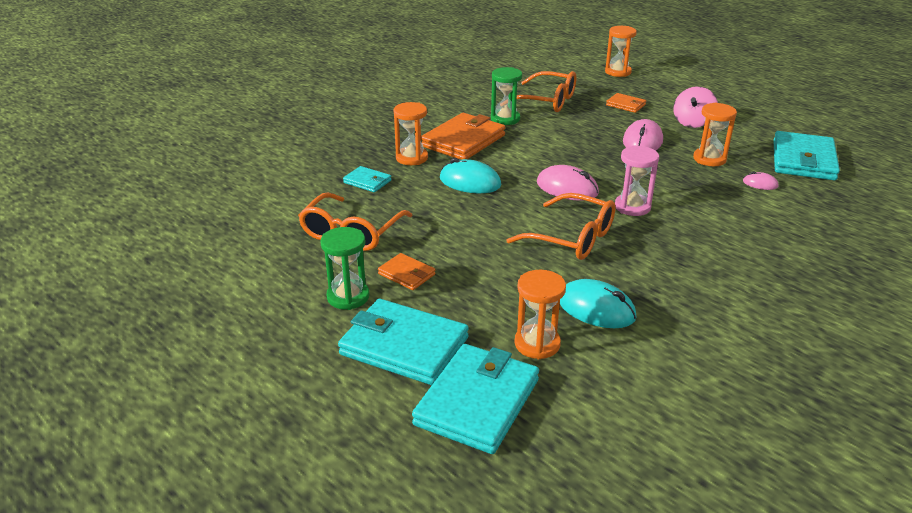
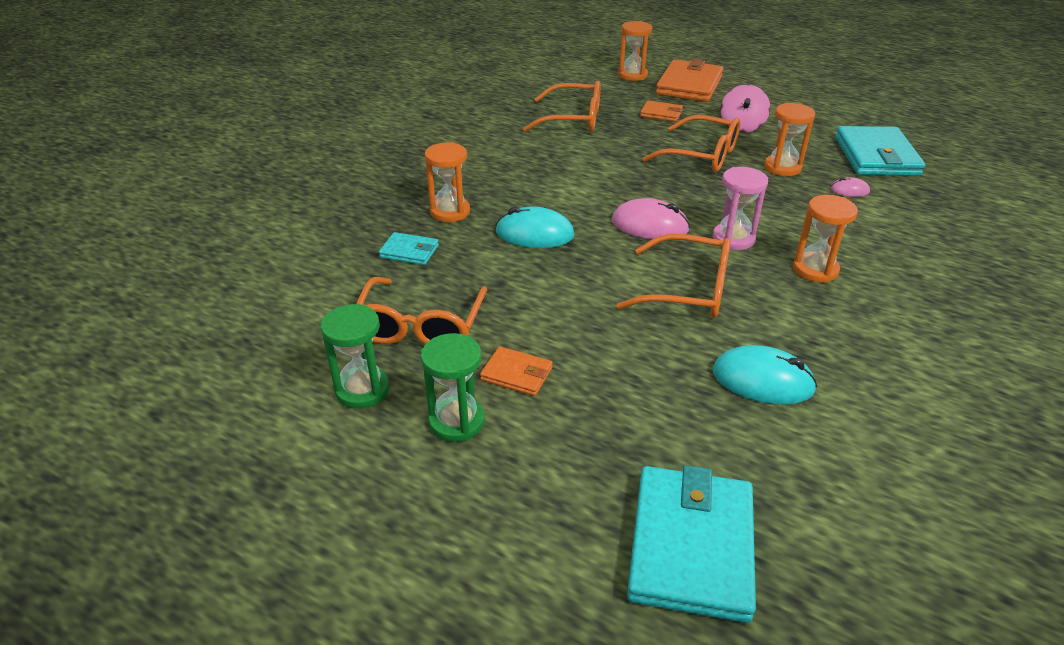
camera: 15 degrees left, 5 degrees up
turquoise wallet [338,299,469,385] -> none
orange wallet [421,113,506,160] -> orange wallet moved to [656,59,724,102]
green hourglass [491,67,522,125] -> green hourglass moved to [320,304,390,409]
orange hourglass [514,270,566,359] -> orange hourglass moved to [793,195,858,283]
pink mouse [623,119,663,151] -> orange glasses [642,115,740,172]

